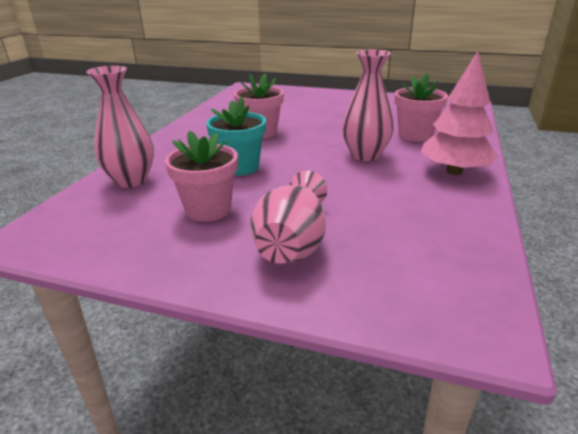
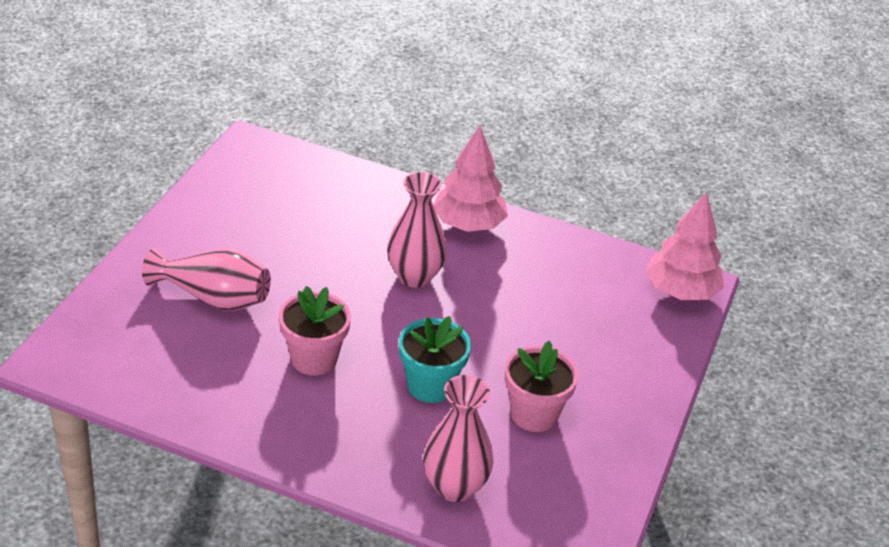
camera: 90 degrees left, 10 degrees up
pink vase [250,170,327,264] -> pink vase moved to [142,248,271,311]
pink flower pot [394,73,448,142] -> none
none -> pink tree [645,192,724,300]

